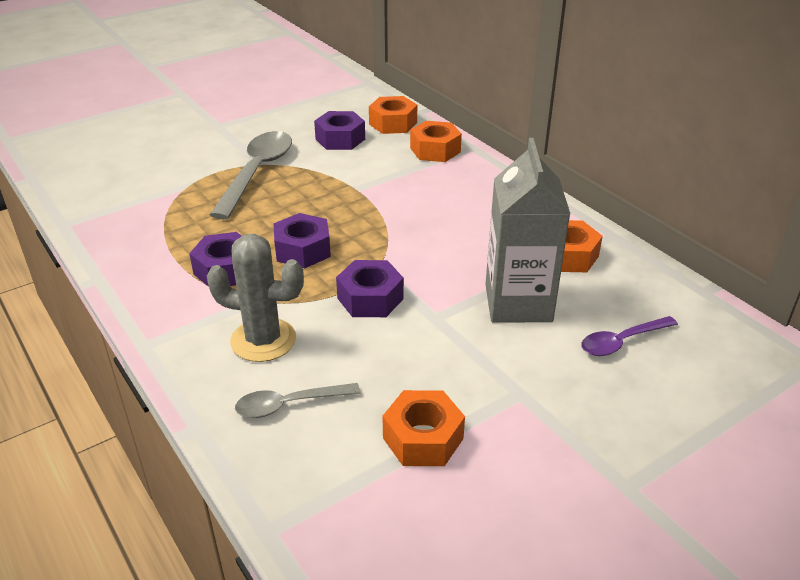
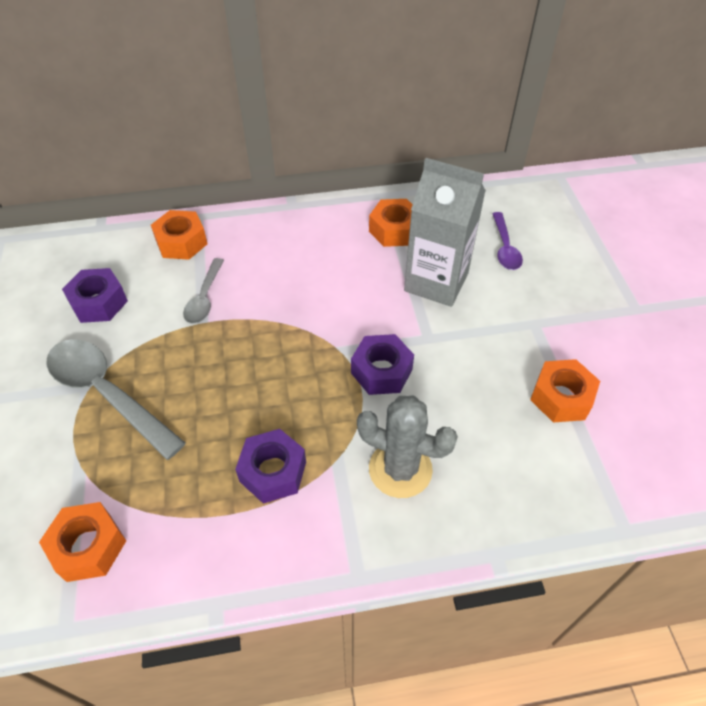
camera: 65 degrees left, 15 degrees up
grey cactus [207,234,304,362] -> grey cactus turned 75 degrees clockwise [357,396,458,498]
grey spoon [235,383,361,418] -> grey spoon moved to [183,258,224,324]
purple nut [274,213,331,268] -> none
orange nut [369,96,417,134] -> orange nut moved to [39,502,126,582]

